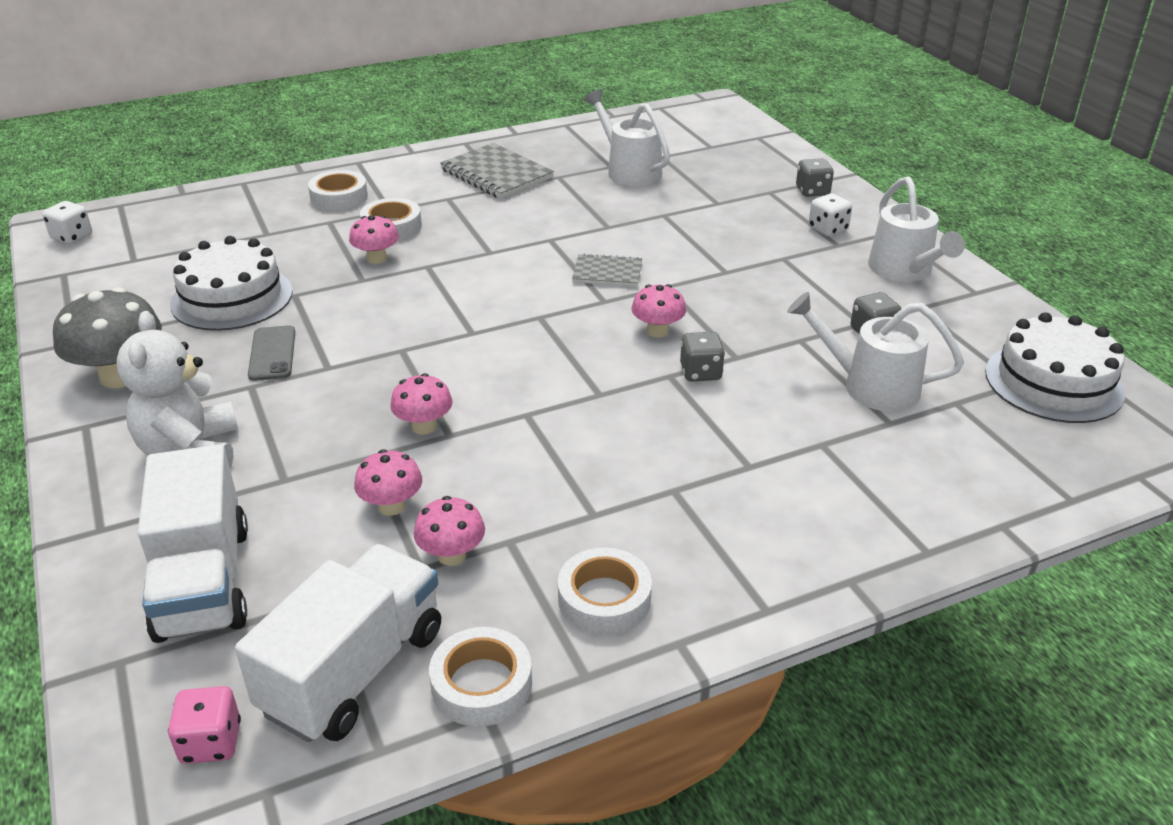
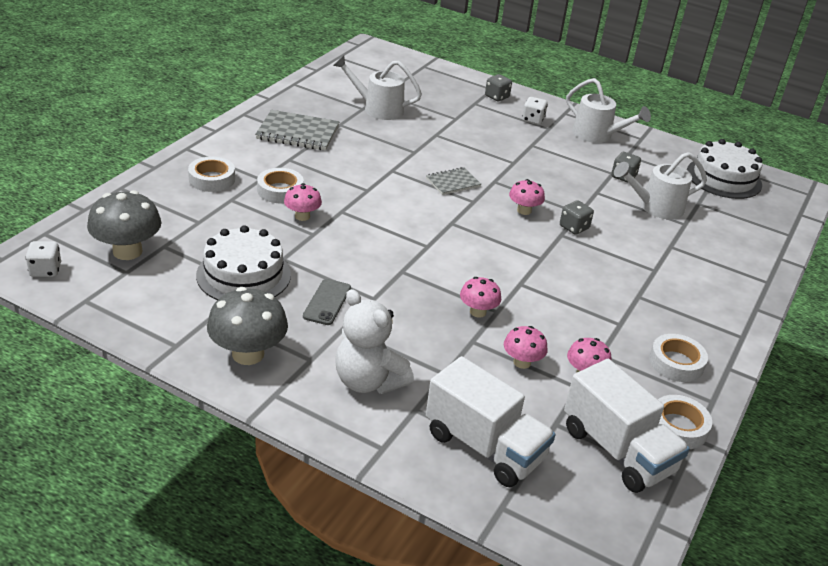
camera: 40 degrees left, 0 degrees up
pink dice [168,686,241,764] -> none
white truck [235,544,441,742] -> white truck turned 150 degrees clockwise [564,359,690,493]
grey phone [248,325,295,381] -> grey phone turned 60 degrees clockwise [303,279,351,325]
none -> grey mushroom [87,190,161,260]

